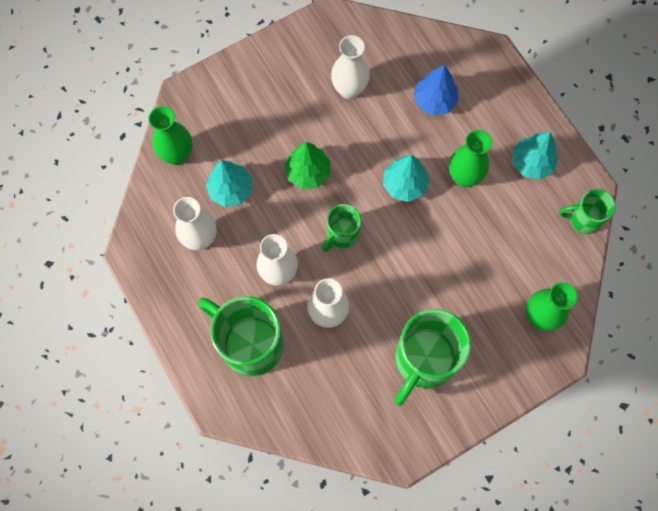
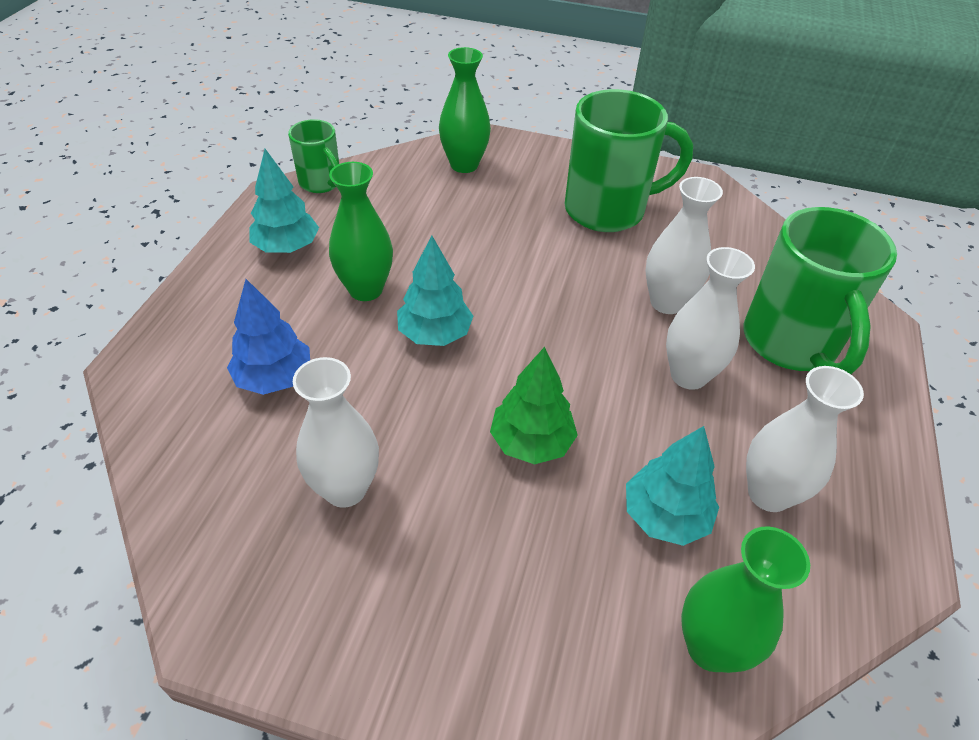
camera: 135 degrees left, 25 degrees down
green mug [321,204,361,252] -> none

